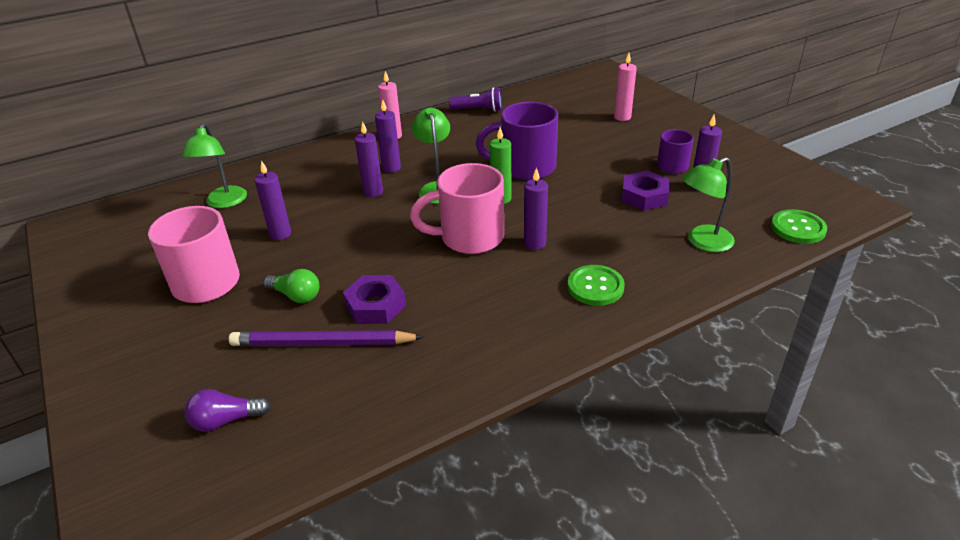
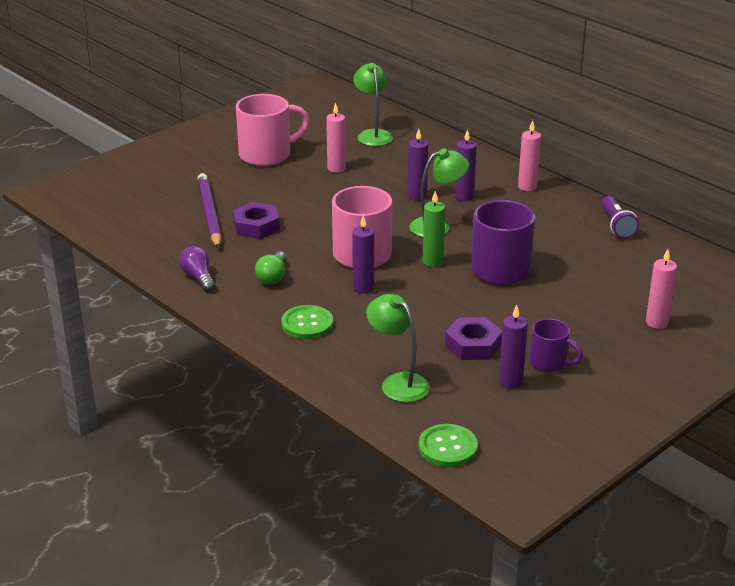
camera: 75 degrees right, 5 degrees down
green lamp [182,123,247,208] -> green lamp turned 90 degrees clockwise [353,63,393,146]
purple light bulb [184,389,271,431] -> purple light bulb moved to [179,246,215,291]
purple candle [255,160,291,240] -> pink candle [326,103,346,173]
green light bulb [263,269,319,303] -> green light bulb moved to [255,251,286,285]

